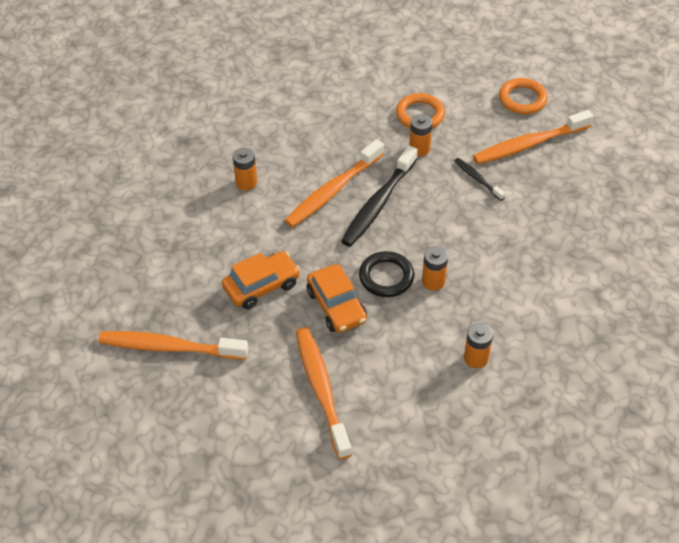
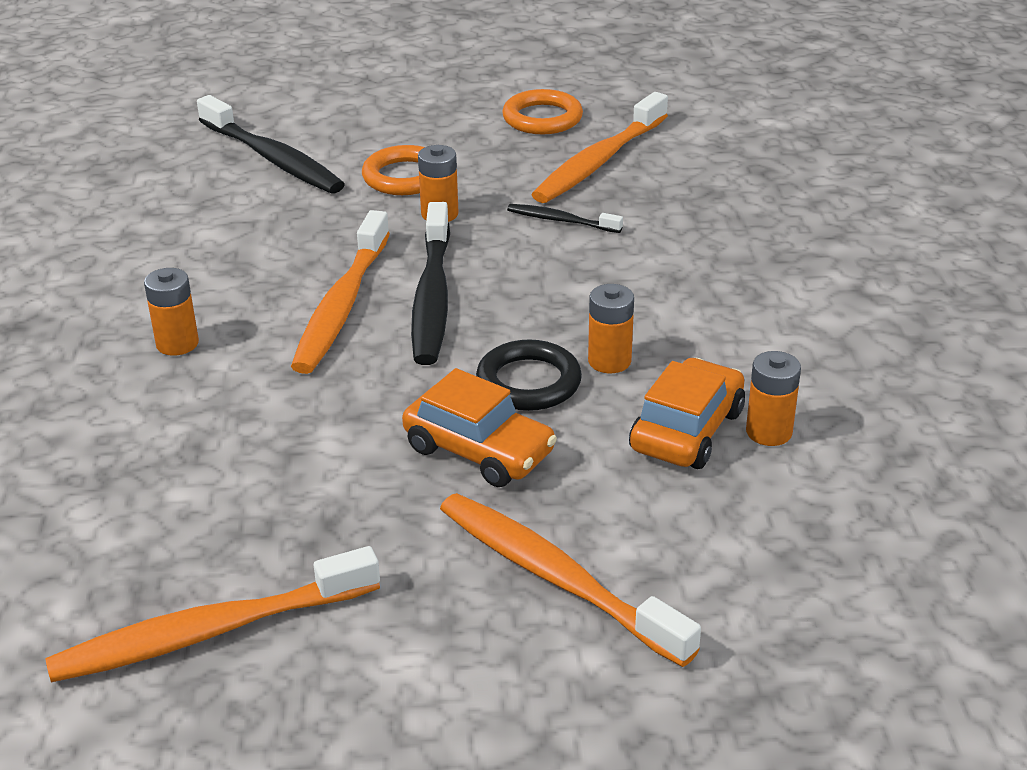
camera: 30 degrees left, 15 degrees down
orange car [222,251,300,309] -> orange car moved to [629,358,745,469]
none -> black toothbrush [197,95,345,194]

